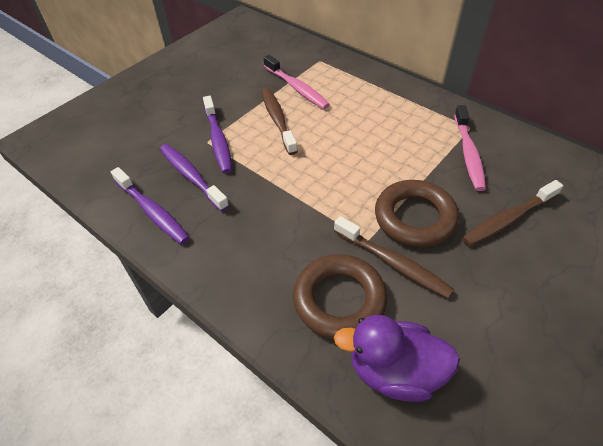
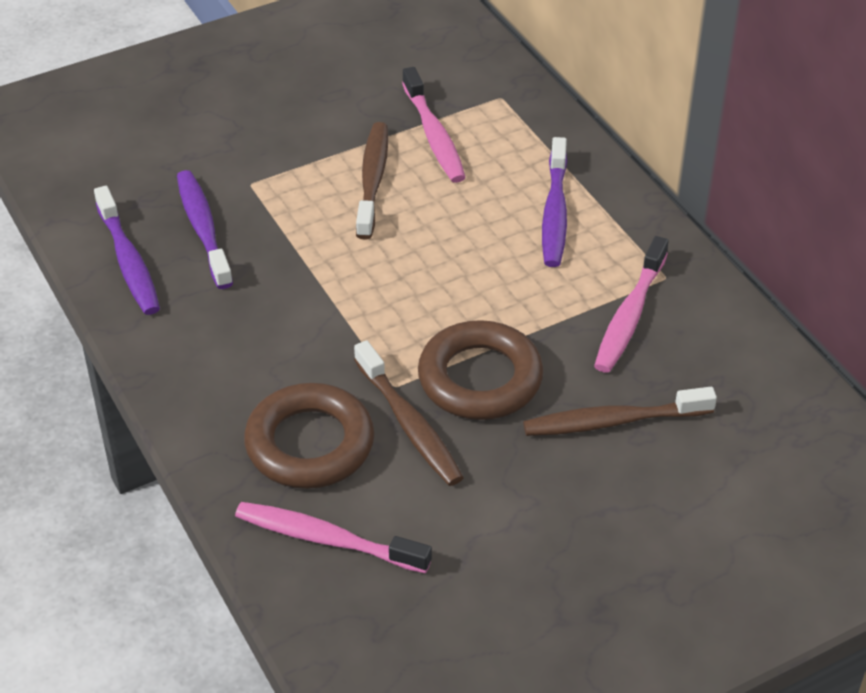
camera: 20 degrees right, 5 degrees down
purple toothbrush [203,96,232,173] -> purple toothbrush moved to [542,137,567,267]
purple duck [334,315,460,402] -> pink toothbrush [235,502,432,574]

